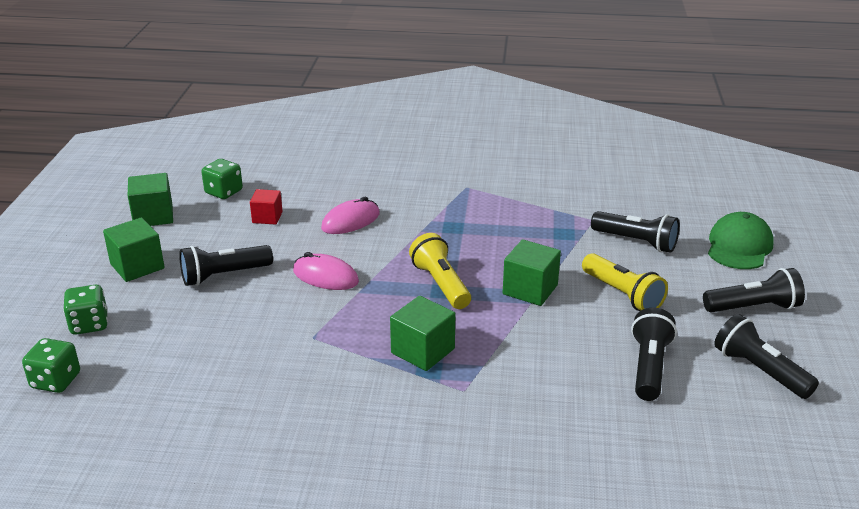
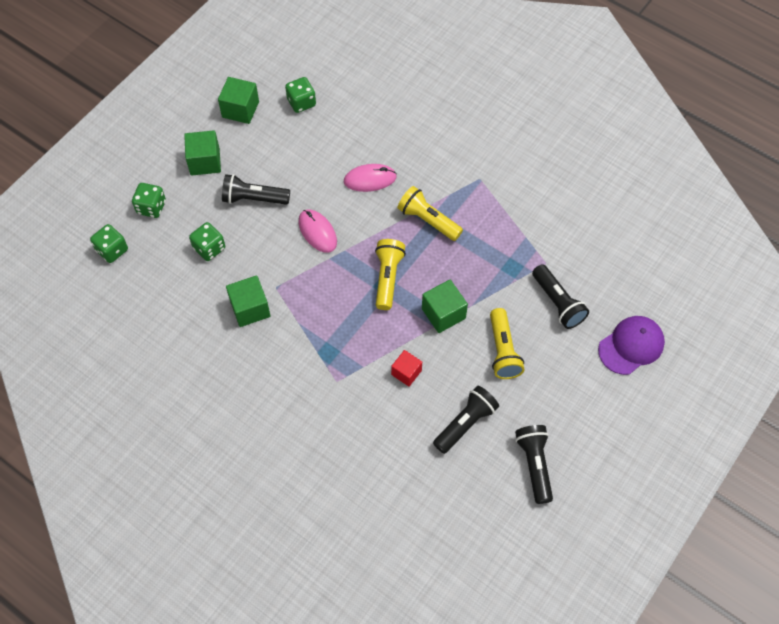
camera: 30 degrees right, 30 degrees up
red cube [250,189,283,224] -> red cube moved to [391,350,422,387]
green cube [390,296,455,371] -> green cube moved to [226,276,271,327]
black flashlight [703,268,805,312] -> none
green cap [708,212,774,269] -> purple cap [598,316,665,375]
none -> green dice [189,222,225,261]
none -> yellow flashlight [398,186,463,241]

